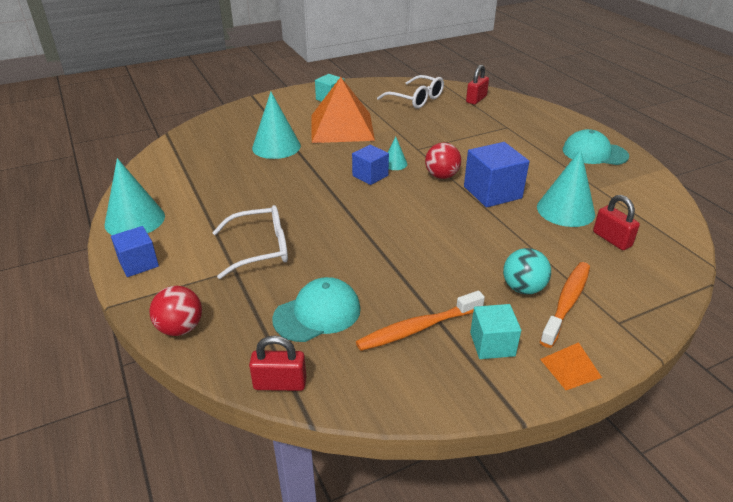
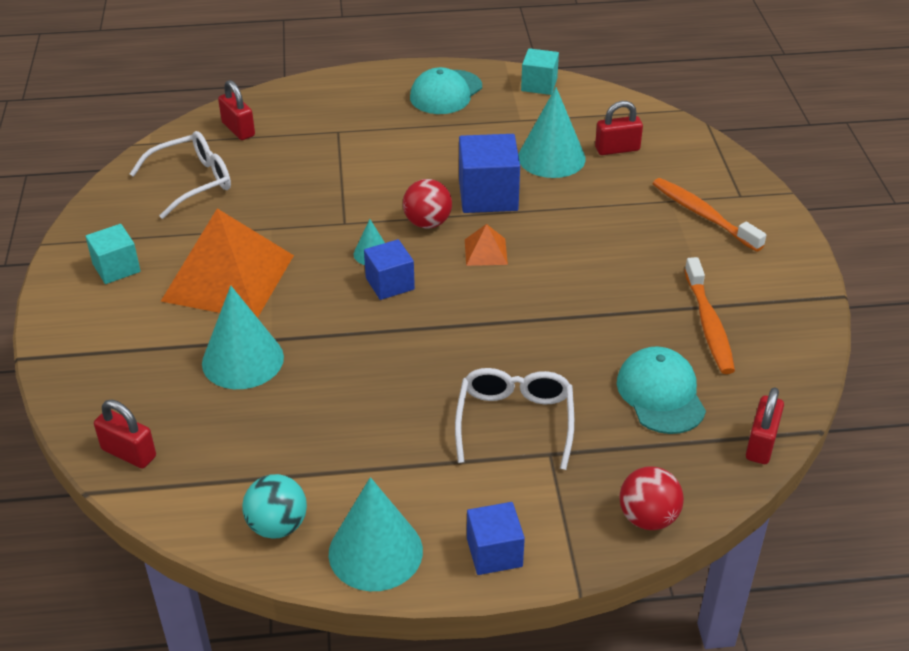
camera: 70 degrees left, 5 degrees up
turquoise cube [470,304,521,359] -> turquoise cube moved to [521,48,559,95]
turquoise ball [503,248,551,295] -> turquoise ball moved to [242,474,307,539]
orange pyramid [540,342,602,390] -> orange pyramid moved to [465,224,508,266]
none -> red padlock [94,400,156,468]

